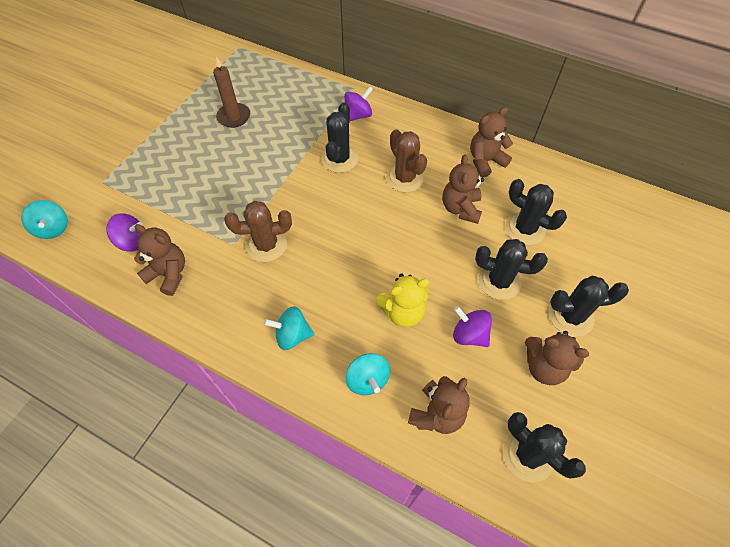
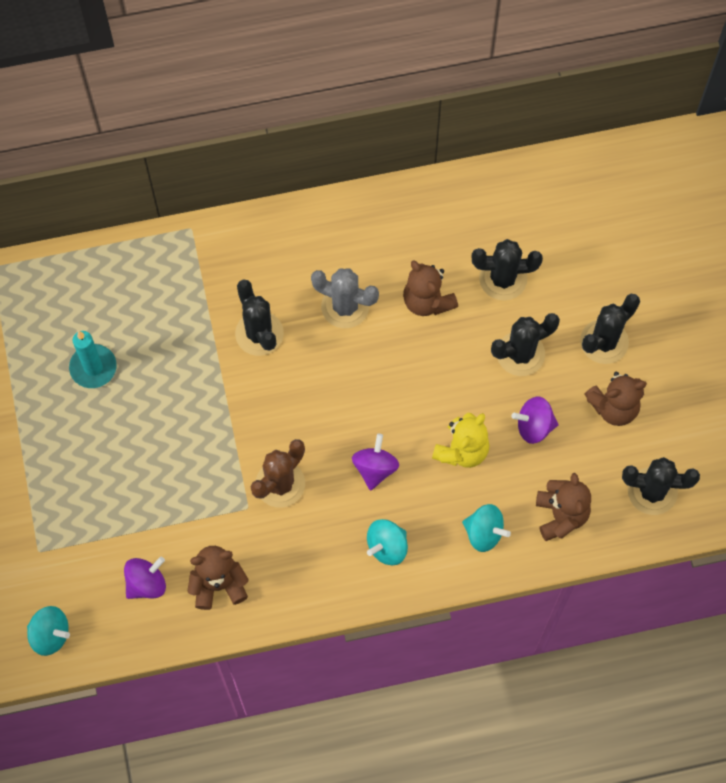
camera: 40 degrees left, 10 degrees up
brown candle [213,56,250,128] -> turquoise candle [69,331,117,388]
purple spinning top [344,86,373,121] -> purple spinning top moved to [352,434,399,491]
brown cactus [386,129,427,193] -> grey cactus [311,268,379,328]
brown teddy bear [470,107,513,177] -> none

